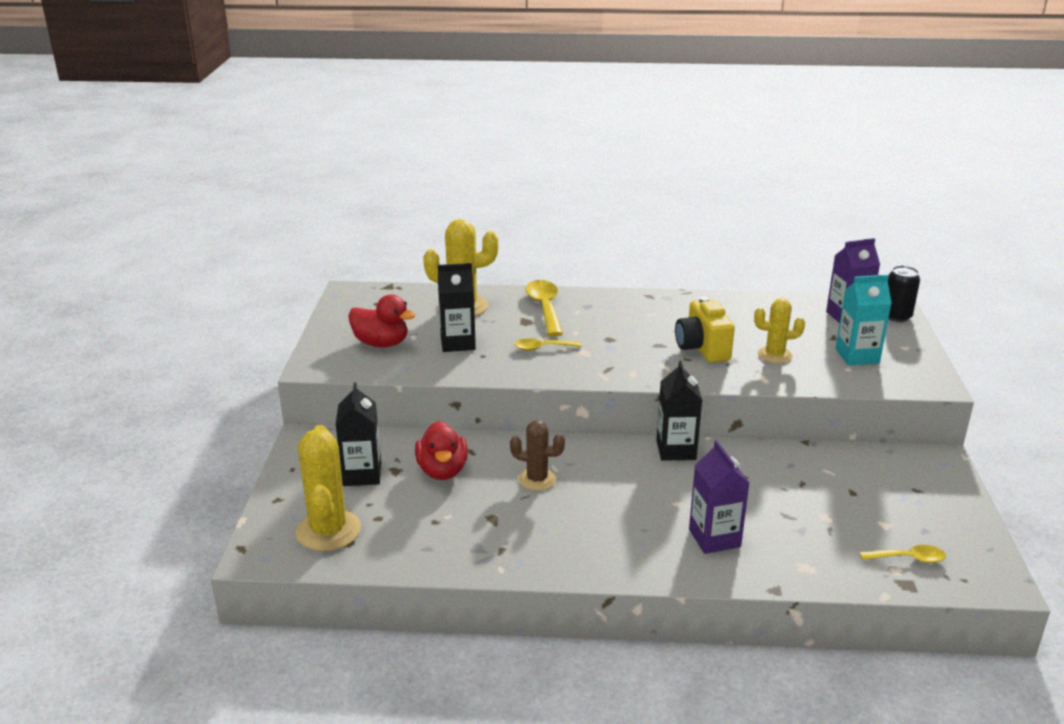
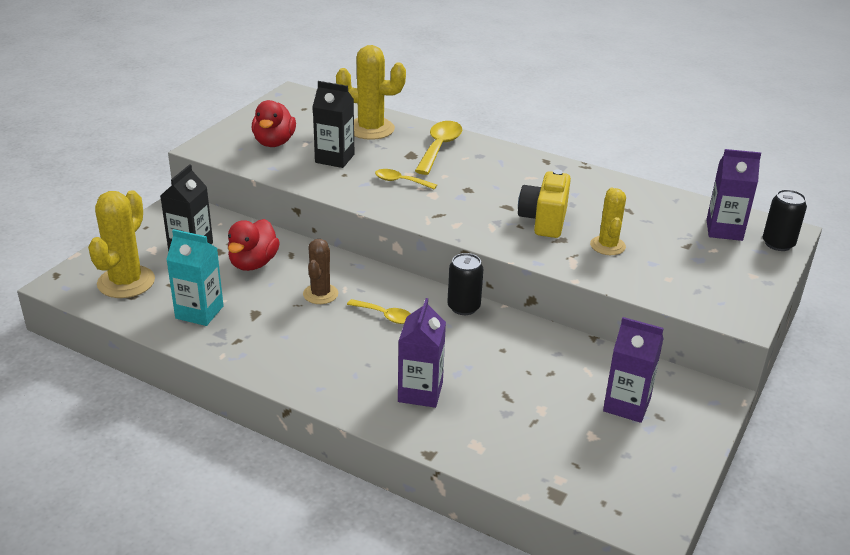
camera: 25 degrees right, 5 degrees up
red duck [348,294,415,347] -> red duck turned 45 degrees clockwise [252,100,296,147]
brown cactus [510,420,565,491] -> brown cactus turned 60 degrees clockwise [303,239,338,304]
black carton [656,360,702,461] -> black can [447,253,483,315]
yellow cactus [754,298,805,364] -> yellow cactus turned 60 degrees clockwise [590,188,626,255]
turquoise carton [835,275,892,365] -> turquoise carton moved to [166,229,224,326]
yellow spoon [859,545,946,563] -> yellow spoon moved to [347,299,411,324]
none -> purple carton [603,317,664,423]

